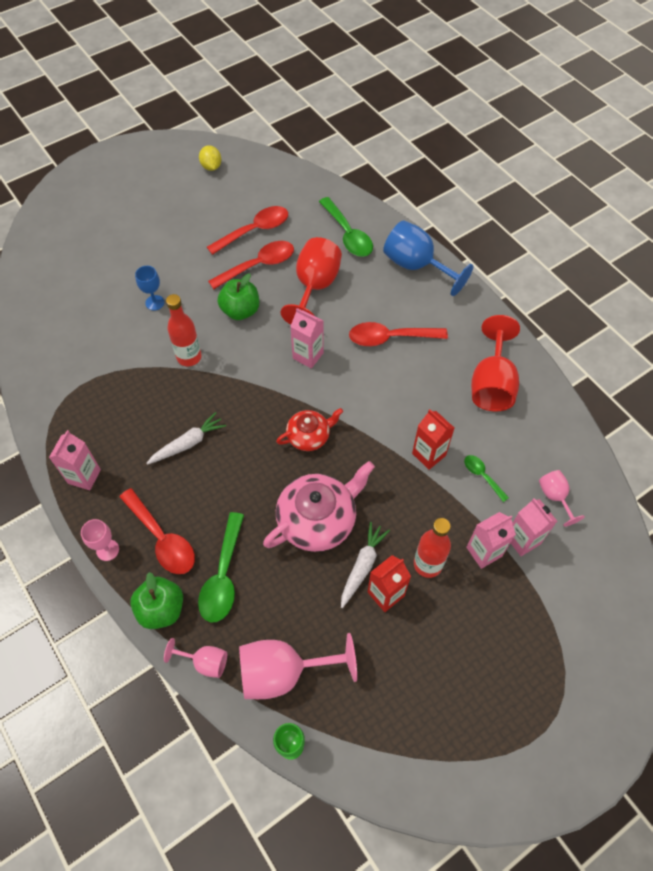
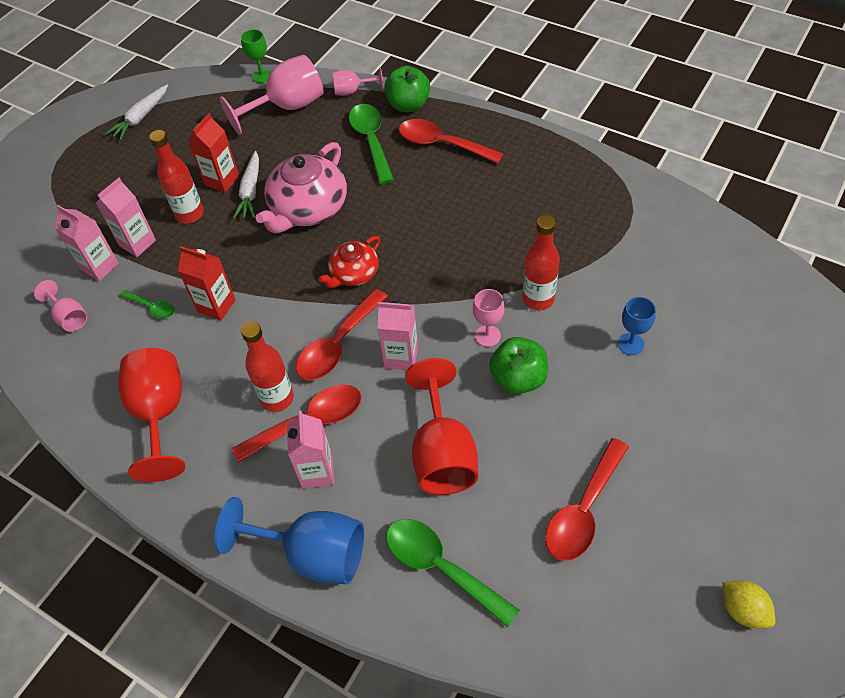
camera: 160 degrees right, 5 degrees down
pink carton [49,430,101,490] -> pink carton moved to [287,411,334,489]
pink goblet [81,519,119,561] -> pink goblet moved to [473,289,504,347]
white carrot [146,412,226,465] -> white carrot moved to [106,85,168,140]
red spoon [208,241,294,289] -> red spoon moved to [296,289,388,380]
none -> red bottle [241,321,294,412]

